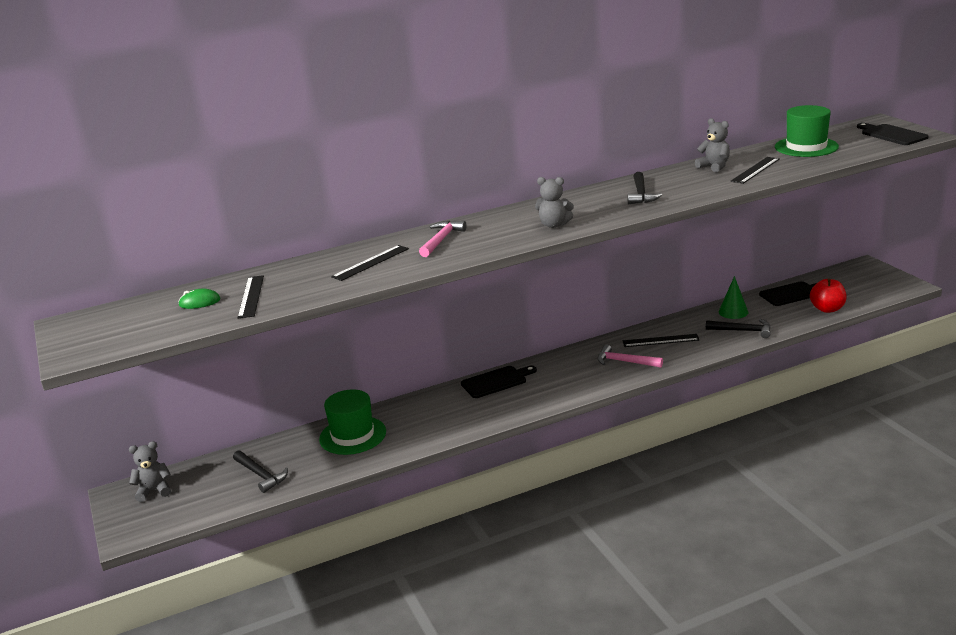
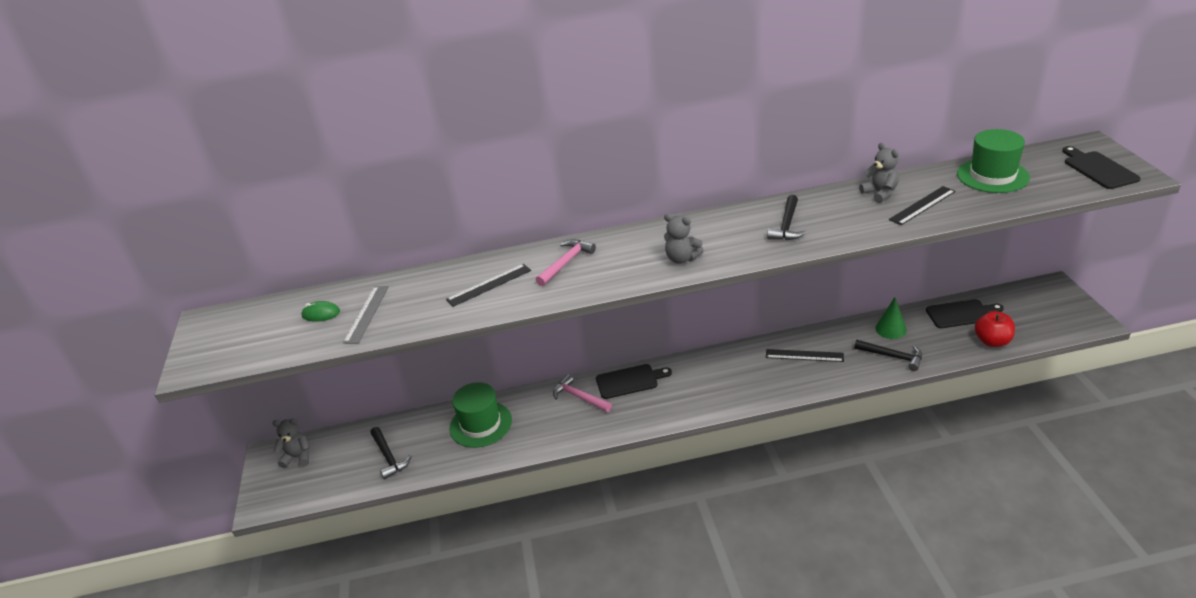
camera: 15 degrees right, 10 degrees up
black ruler [237,275,264,318] -> grey ruler [343,286,389,344]
pink hammer [597,344,663,368] -> pink hammer moved to [553,375,612,412]

